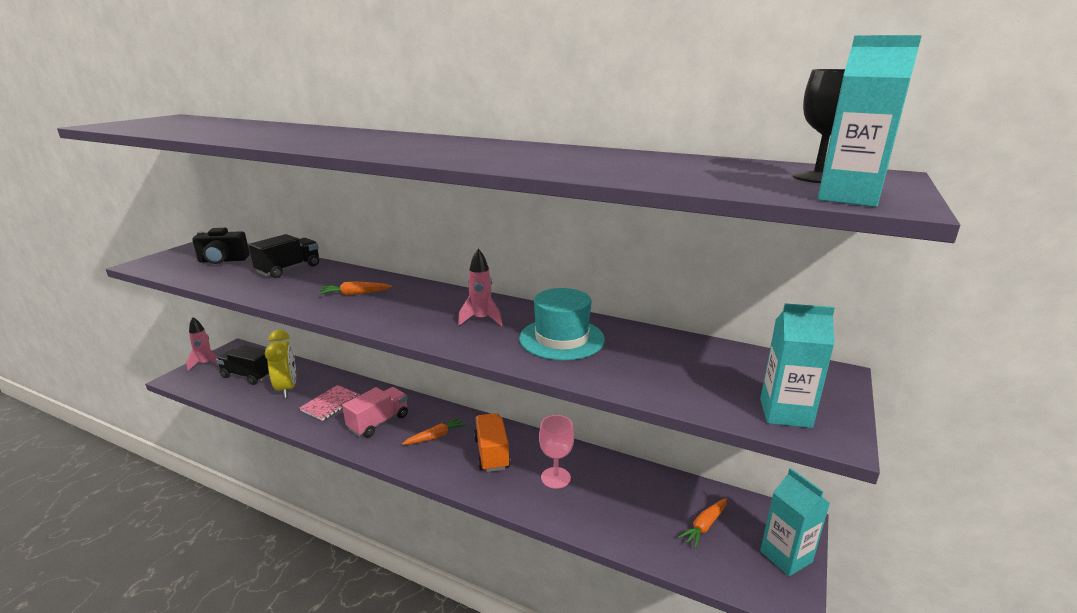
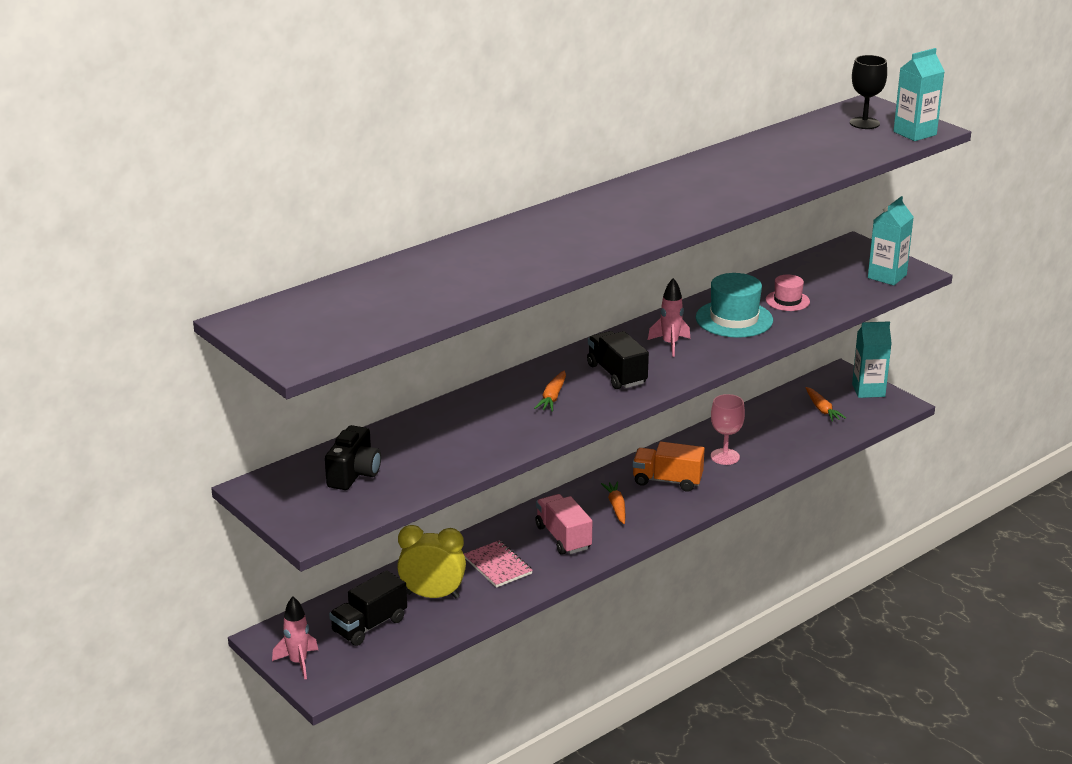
camera: 65 degrees left, 5 degrees up
black truck [248,234,319,278] -> black truck moved to [587,331,649,389]
none -> pink hat [766,275,810,311]

